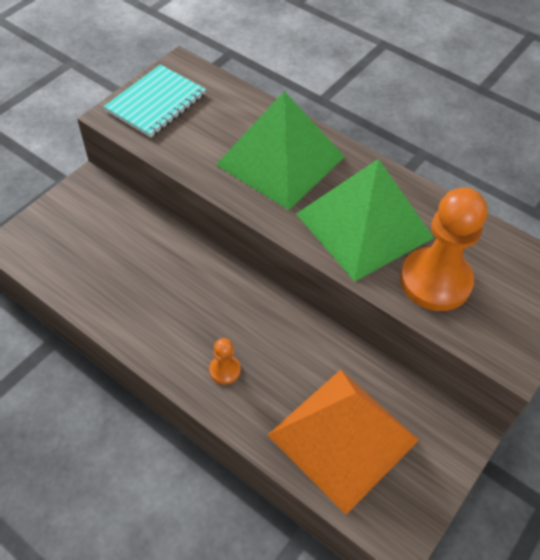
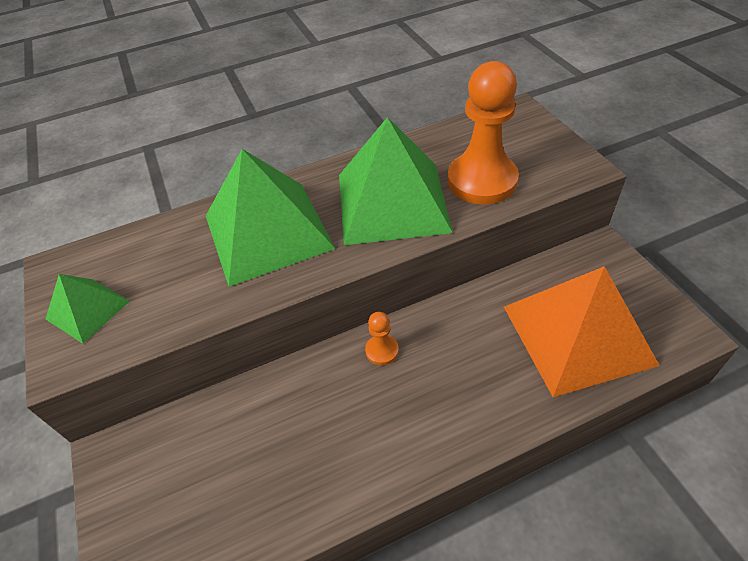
camera: 55 degrees left, 5 degrees down
turquoise notebook [104,64,206,138] -> green pyramid [46,274,130,344]
orange pawn [209,338,241,385] -> orange pawn moved to [365,312,399,365]

